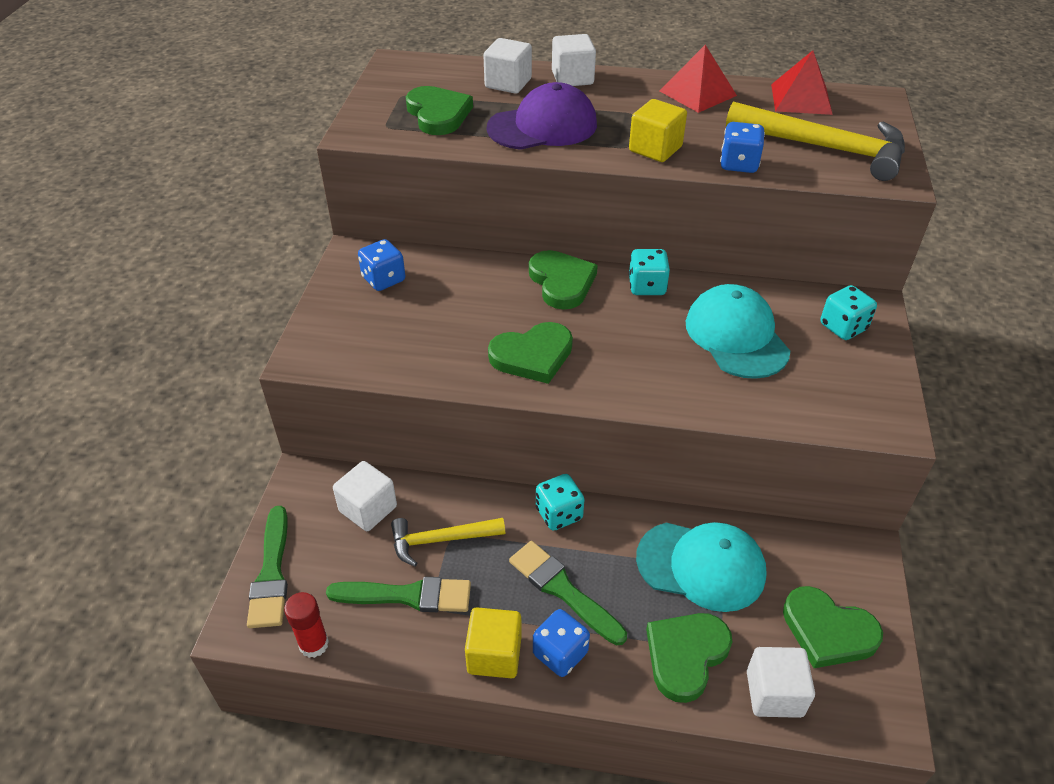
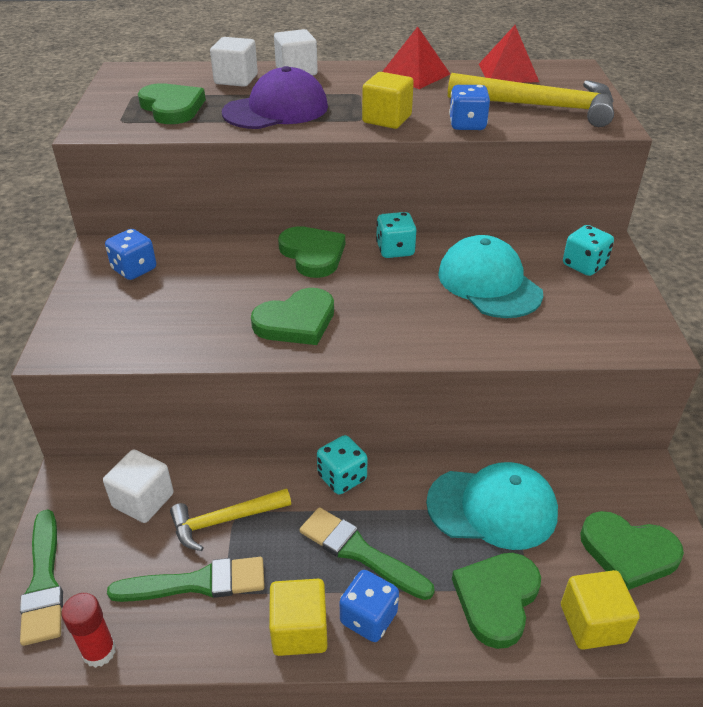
camera: 10 degrees left, 5 degrees down
white cube [747,647,815,718] -> yellow cube [561,570,640,650]

